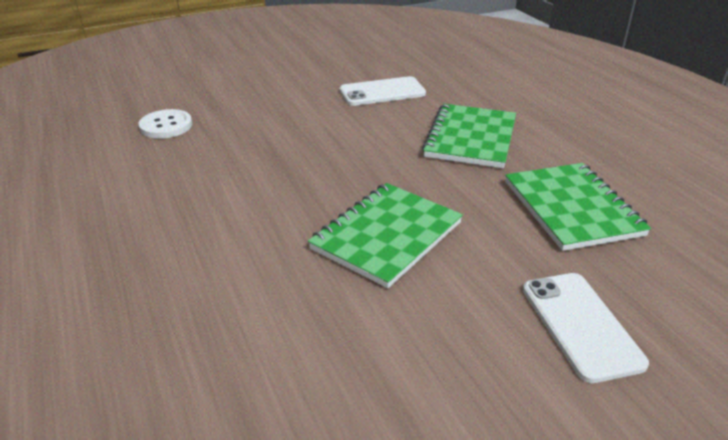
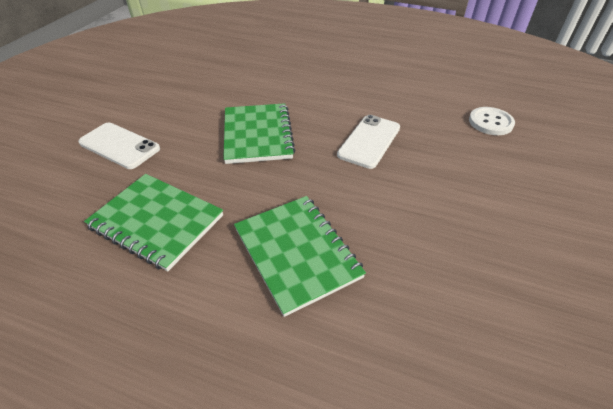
camera: 135 degrees right, 10 degrees up
white phone [340,76,426,106] -> white phone moved to [337,115,400,169]

